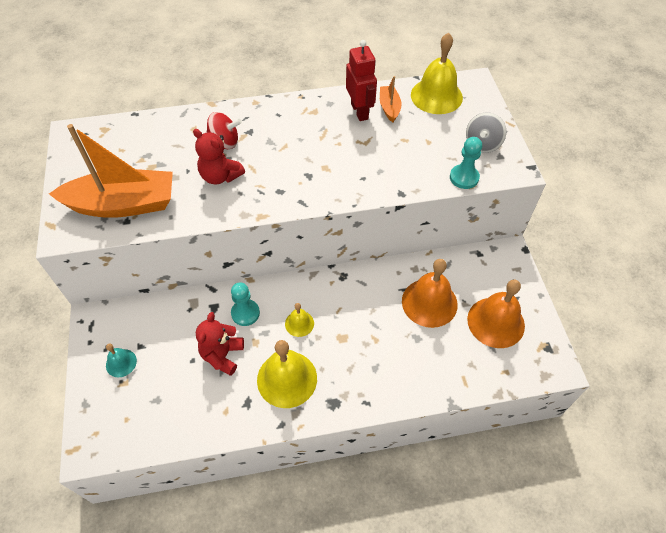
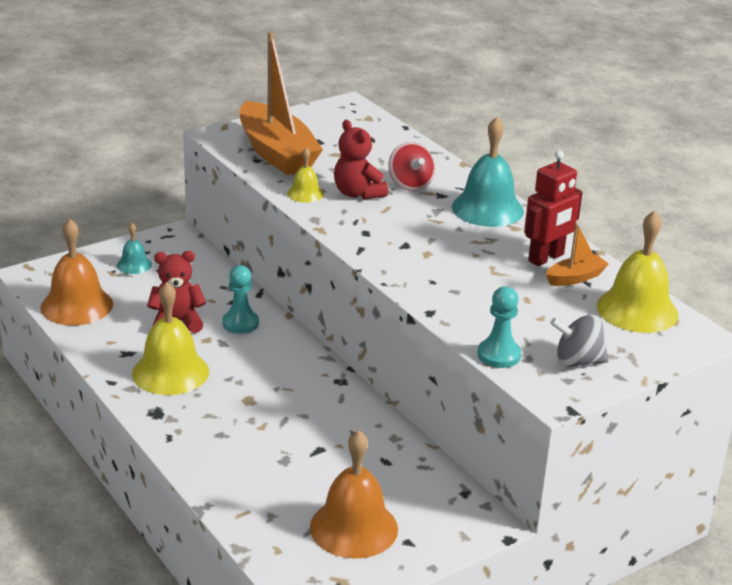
camera: 65 degrees right, 25 degrees down
red teddy bear [193,129,245,185] -> red teddy bear turned 45 degrees counterclockwise [334,120,388,200]
yellow bell [285,303,314,337] -> yellow bell moved to [287,147,324,203]
orange bell [402,259,458,328] -> orange bell moved to [40,219,113,325]
none -> turquoise bell [452,117,524,227]

